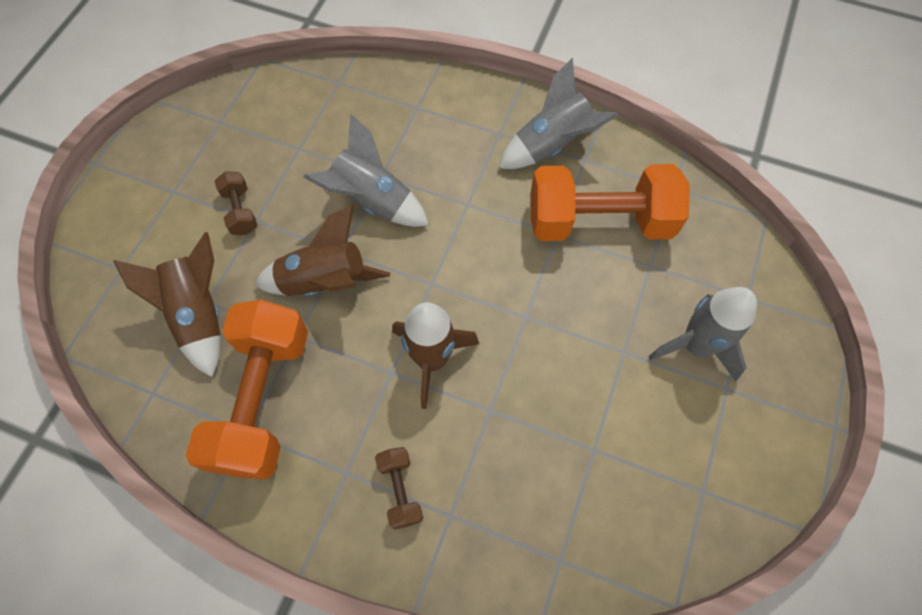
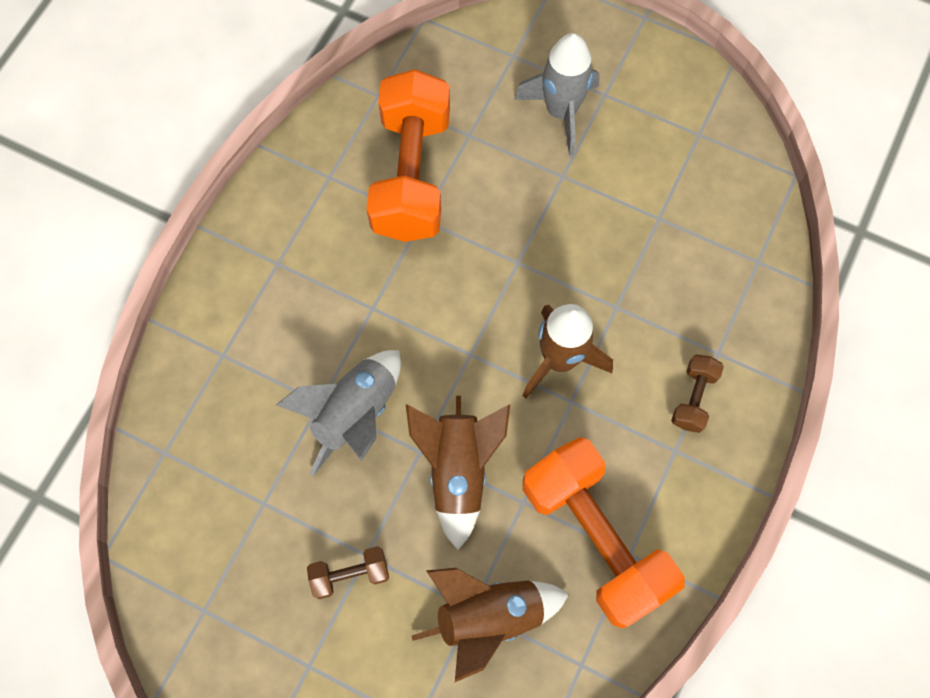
camera: 85 degrees left, 5 degrees up
orange dumbbell [186,300,308,479] -> orange dumbbell turned 45 degrees clockwise [522,437,685,628]
brown dumbbell [375,447,423,530] -> brown dumbbell turned 60 degrees counterclockwise [671,354,724,433]
grey rocket [499,58,619,169] -> none

